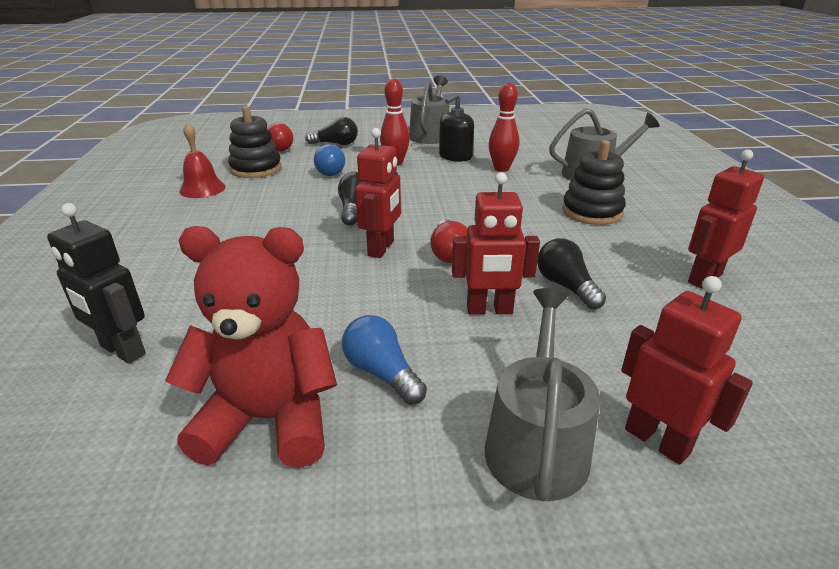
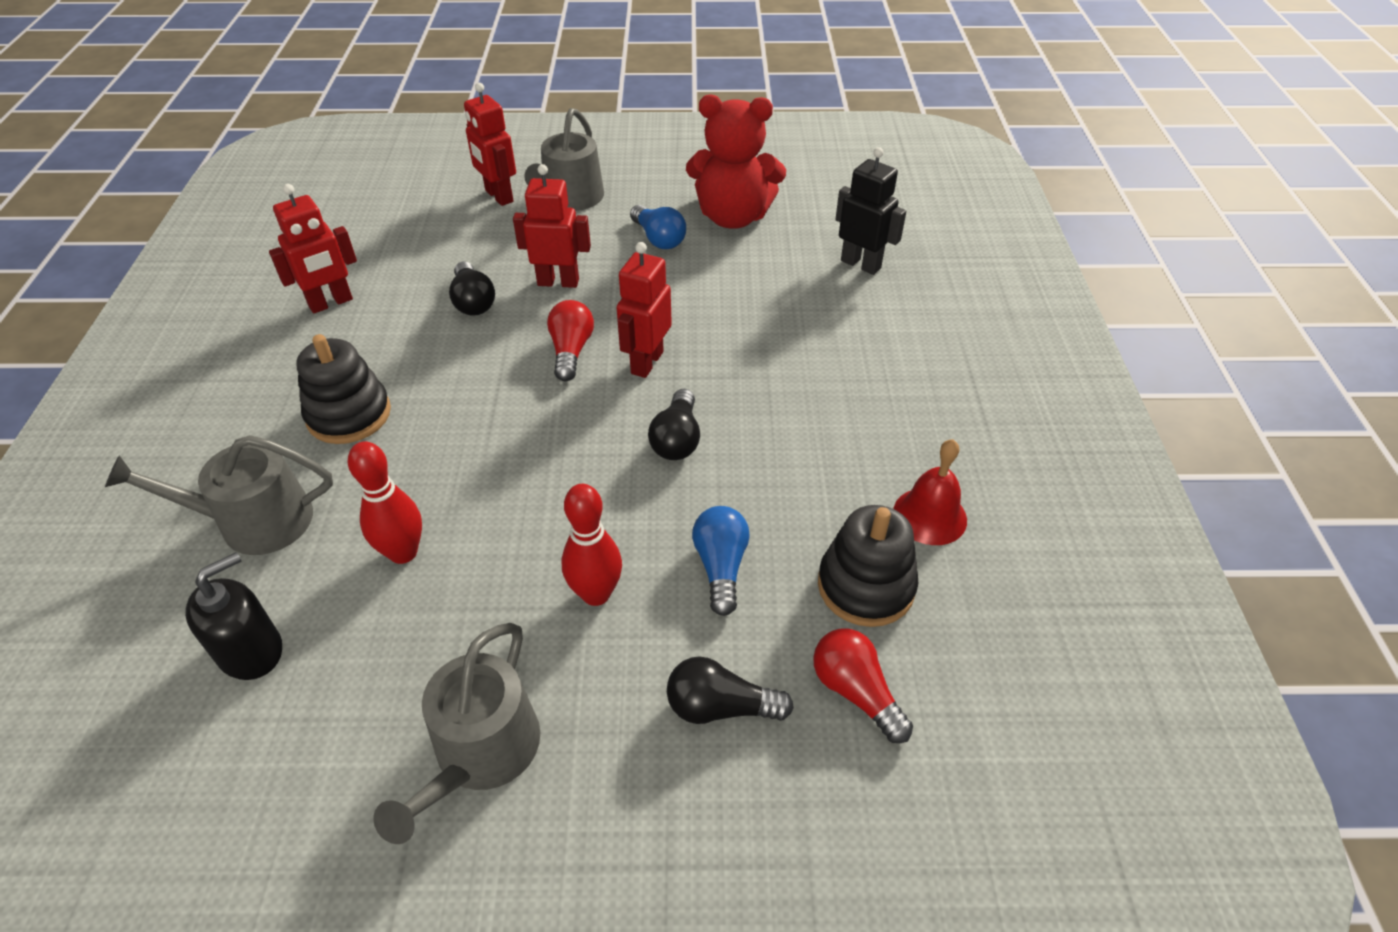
camera: 175 degrees left, 15 degrees up
black soap dispenser [439,93,474,162] -> black soap dispenser moved to [185,552,282,680]

